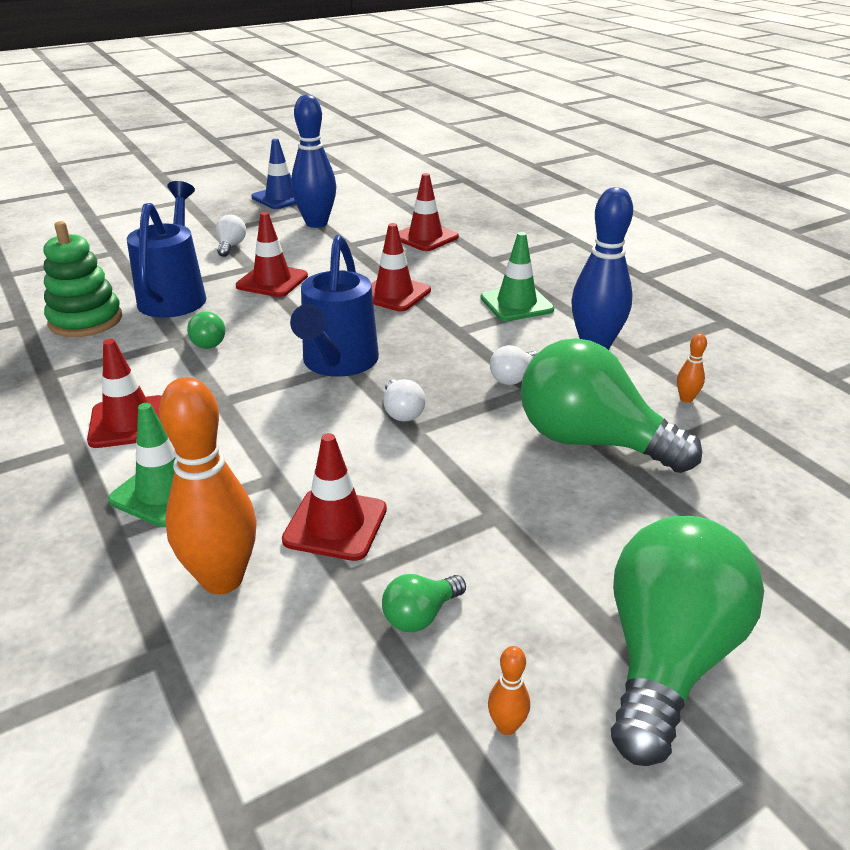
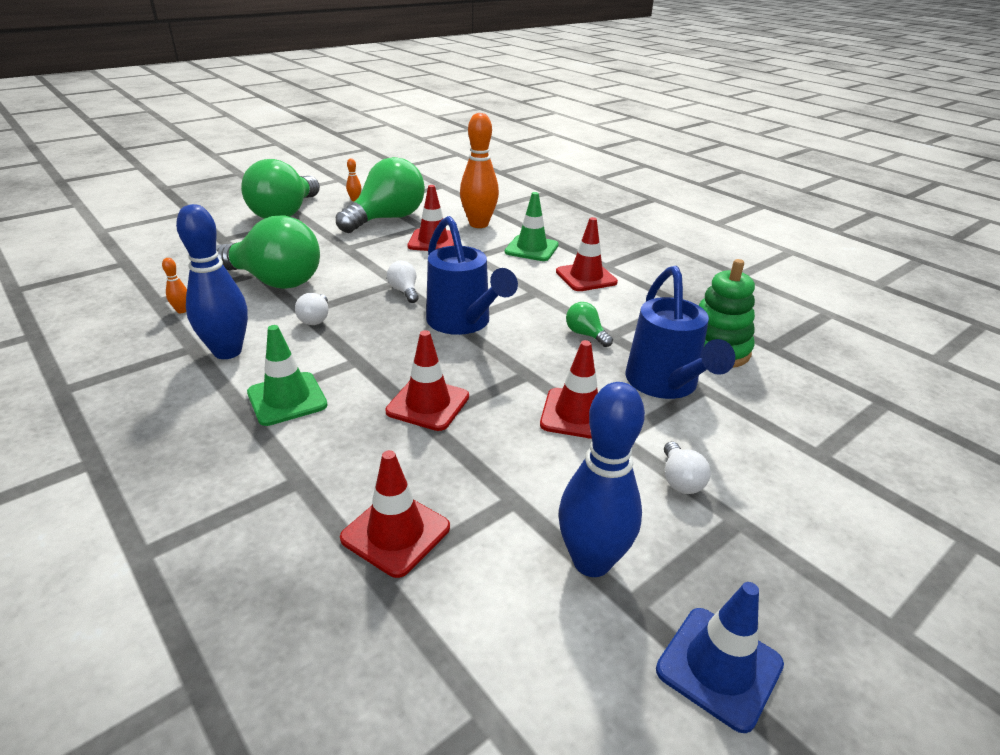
camera: 170 degrees right, 0 degrees up
blue watering can [290,235,379,377] -> blue watering can turned 150 degrees clockwise [426,216,518,335]
green light bulb [382,574,466,632] -> green light bulb [336,157,425,233], size x2.39
white light bulb [490,345,538,385] -> white light bulb turned 150 degrees clockwise [295,293,329,325]

